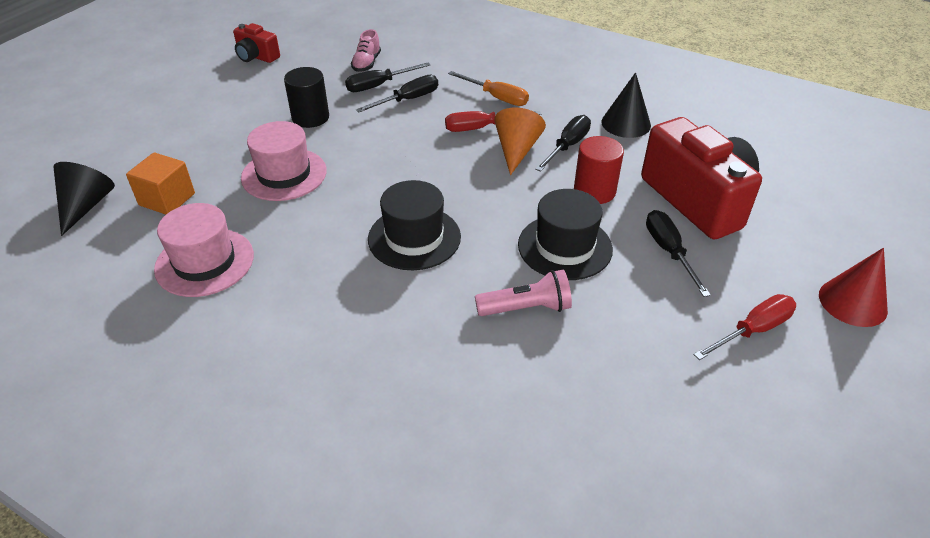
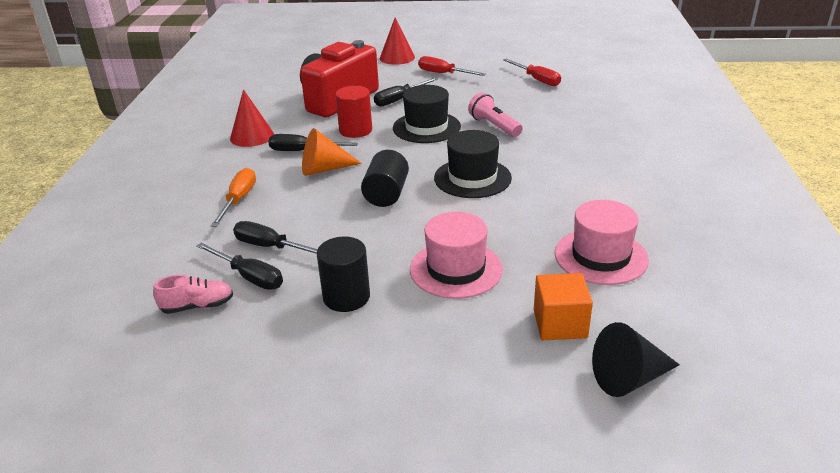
camera: 115 degrees left, 10 degrees down
red camera [233,23,280,63] -> none
red screwdriver [445,111,541,132] -> red screwdriver moved to [503,59,561,86]
black cone [601,72,651,138] -> red cone [230,89,274,147]
none -> black cylinder [361,150,409,207]

